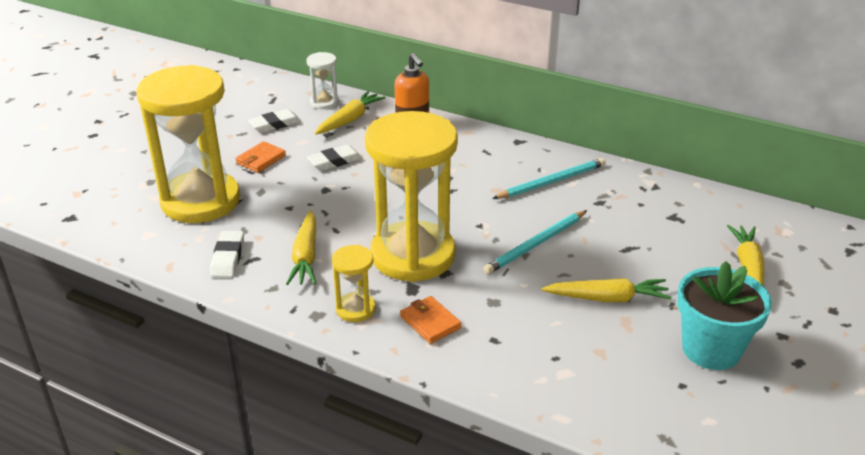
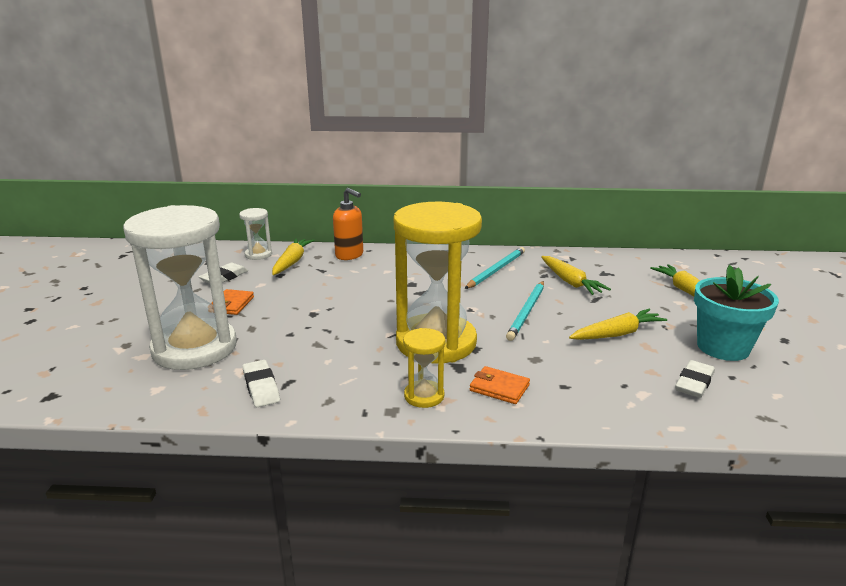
camera: 25 degrees left, 10 degrees down
yellow hourglass [136,65,240,223] -> white hourglass [123,205,237,370]
yellow carrot [286,210,316,285] -> yellow carrot moved to [541,256,611,295]
white eraser [307,145,363,171] -> white eraser moved to [675,360,715,398]

